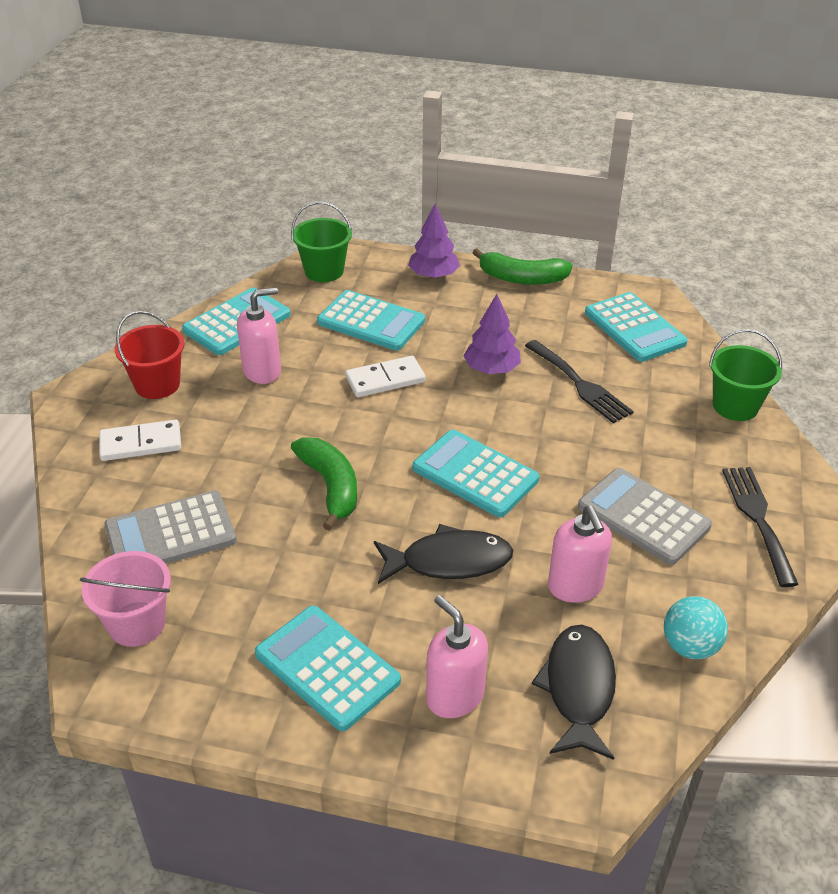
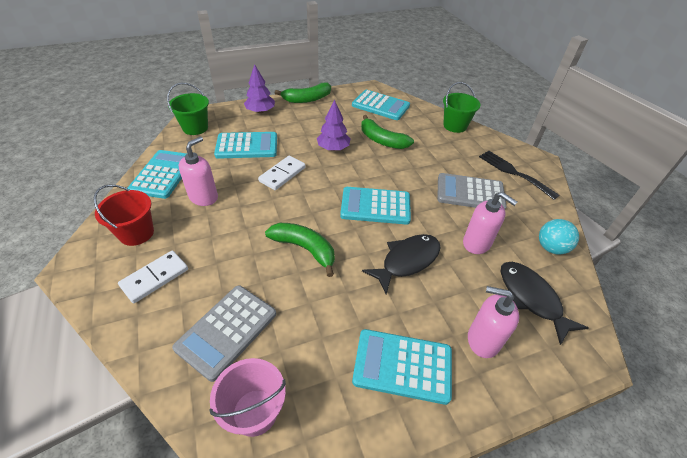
camera: 35 degrees left, 5 degrees up
black fork [525,340,634,423] -> green banana [361,115,414,149]

